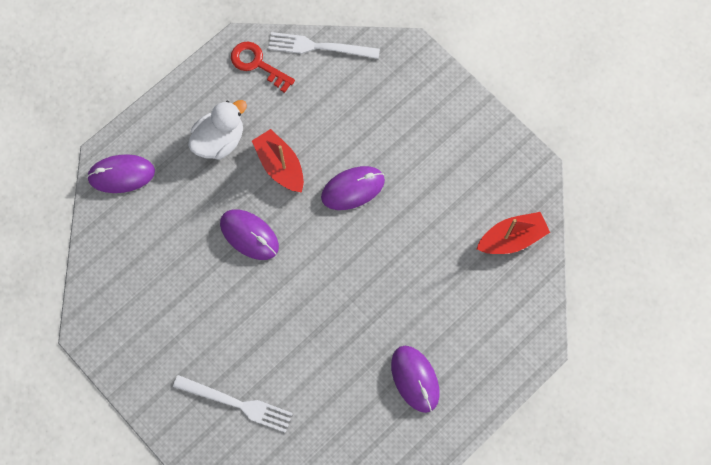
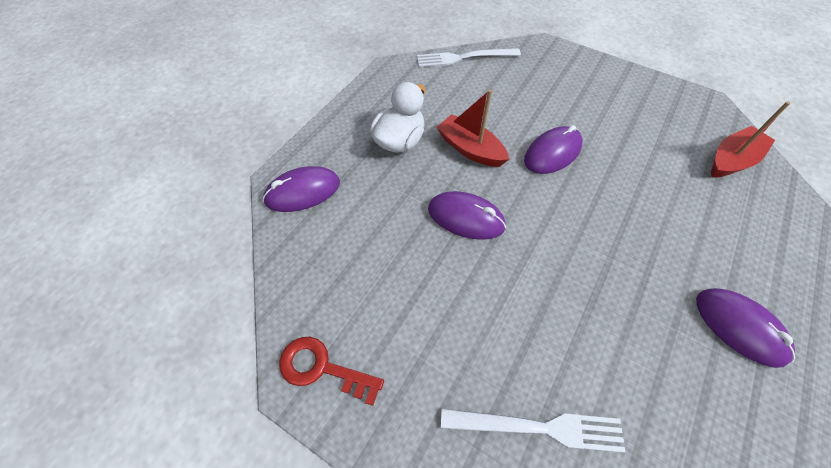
camera: 15 degrees left, 15 degrees down
red key [231,41,295,93] -> red key moved to [279,337,384,406]

